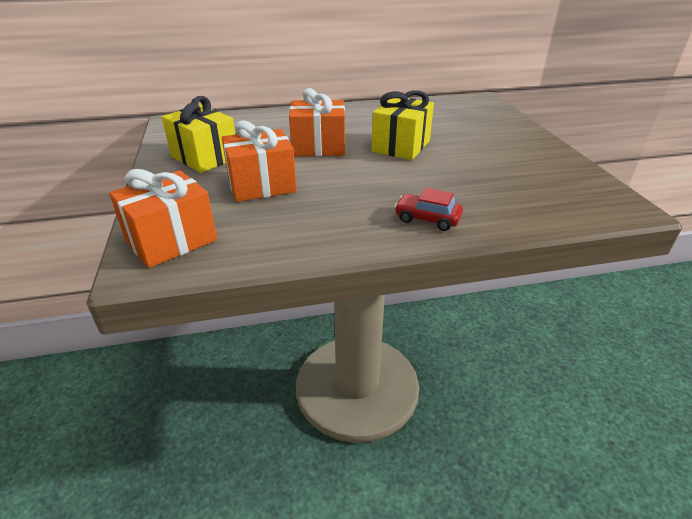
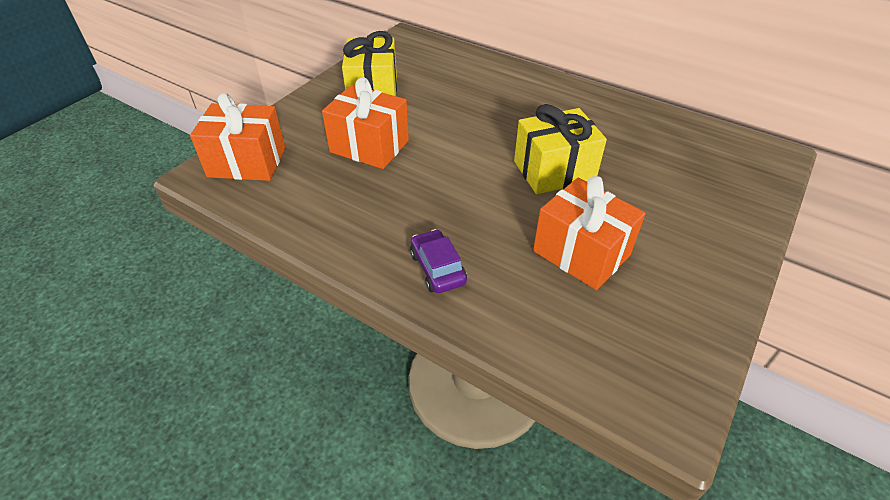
camera: 45 degrees right, 10 degrees up
orange gift [289,88,345,156] -> orange gift moved to [533,176,646,290]
red car [395,188,463,231] -> purple car [410,229,467,293]

